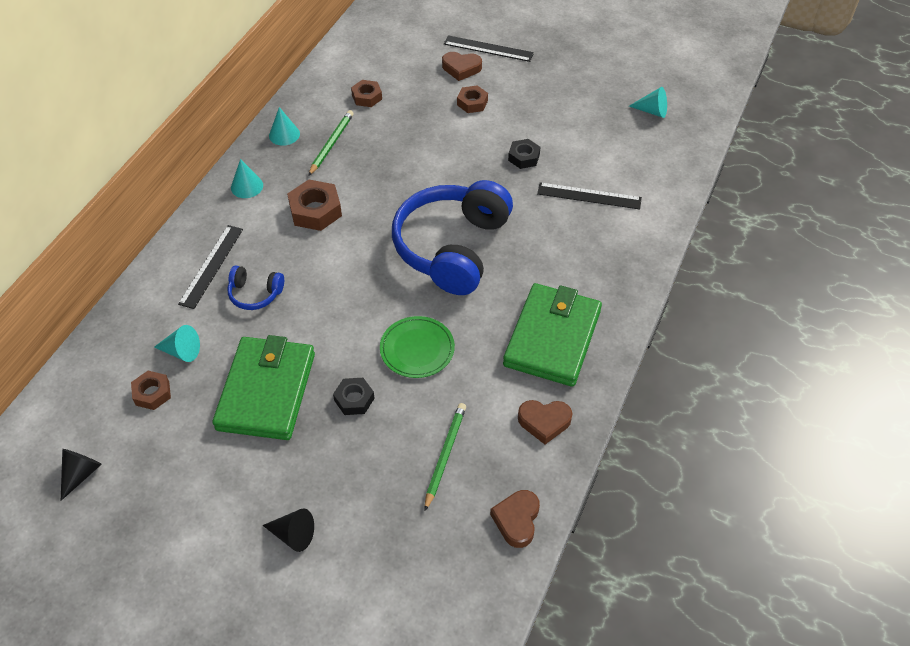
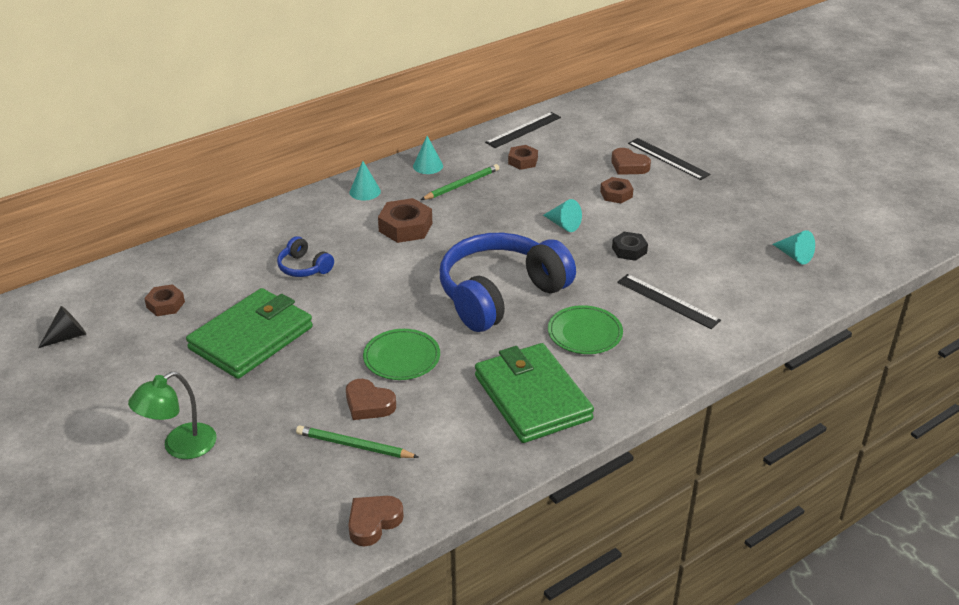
camera: 30 degrees right, 15 degrees down
turquoise cone [154,325,200,362] -> turquoise cone moved to [543,199,582,232]
black ruler [178,225,243,309] -> black ruler moved to [485,112,561,148]
black cone [262,509,314,552] -> green lamp [128,372,217,459]
black nut [333,378,375,415] -> none
green pencil [425,403,466,511] -> green pencil turned 120 degrees counterclockwise [296,425,419,458]
green wallet [503,283,602,387] -> green wallet turned 75 degrees counterclockwise [475,343,594,443]
brown heart [518,400,572,444] -> brown heart moved to [346,379,396,420]
none -> green plate [548,305,623,354]

